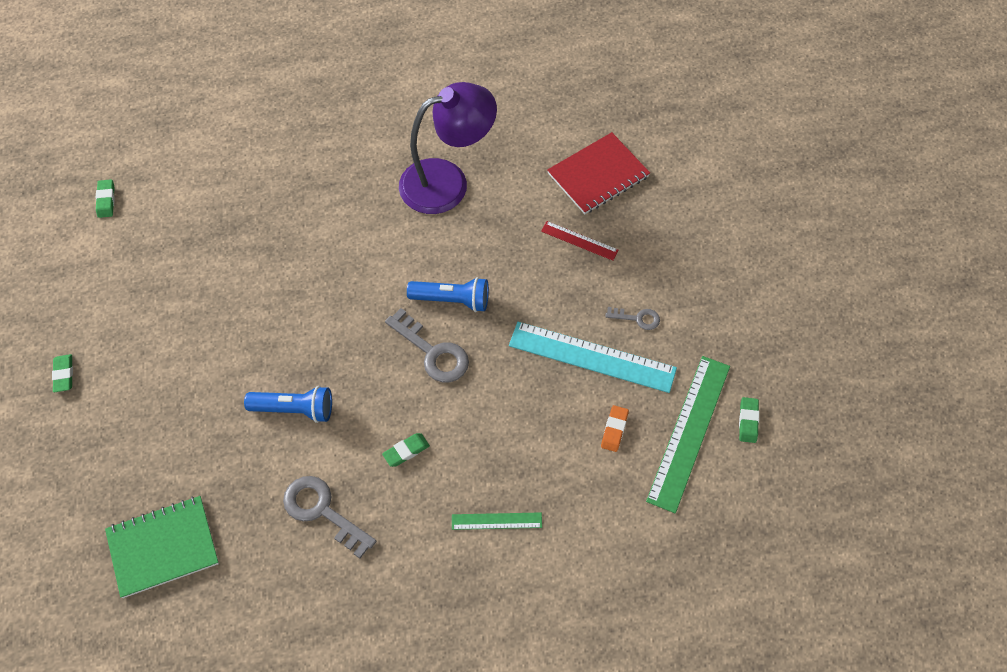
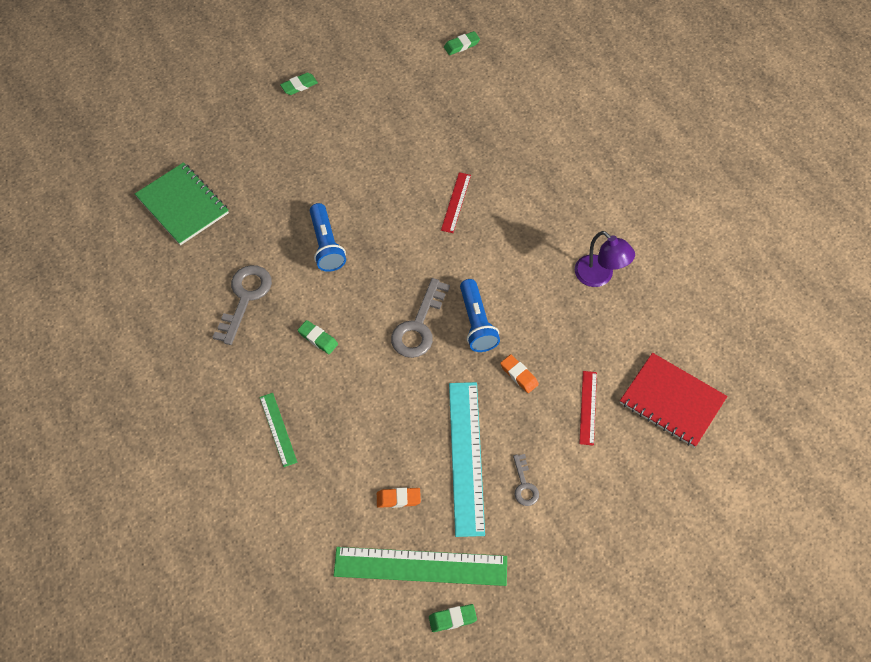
camera: 70 degrees right, 0 degrees up
purple lamp [399,82,497,214] -> purple lamp [575,231,635,287], size x0.57
none -> red ruler [441,172,471,233]
none -> orange eraser [500,354,539,393]

